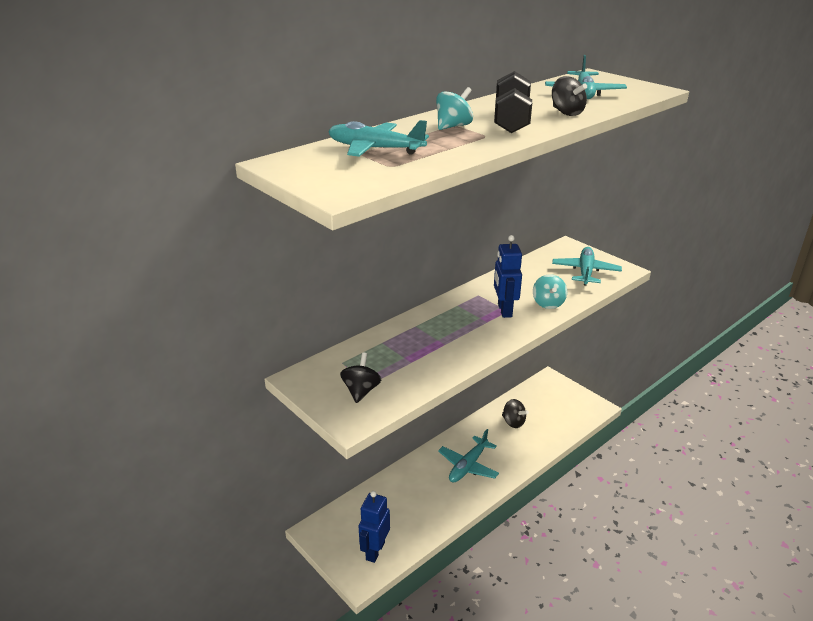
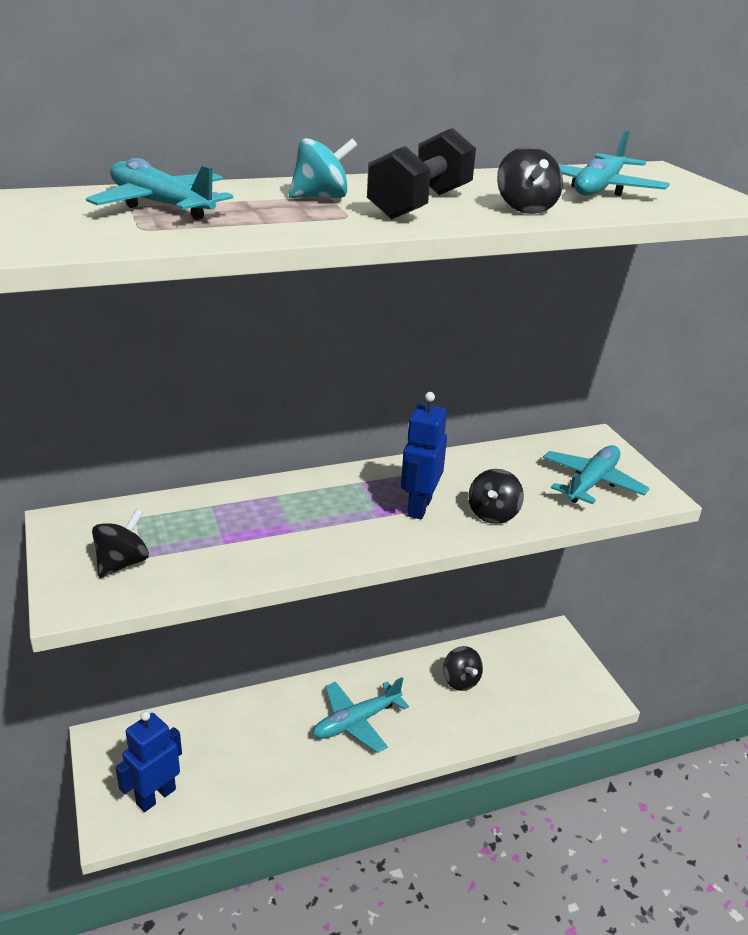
camera: 20 degrees right, 0 degrees up
turquoise spinning top [533,274,567,309] -> black spinning top [468,469,524,524]

